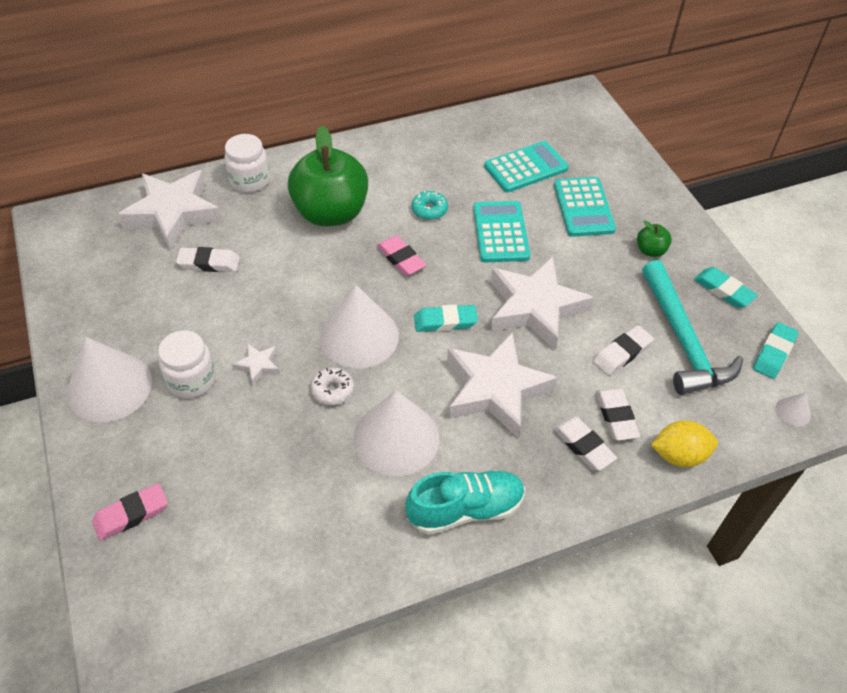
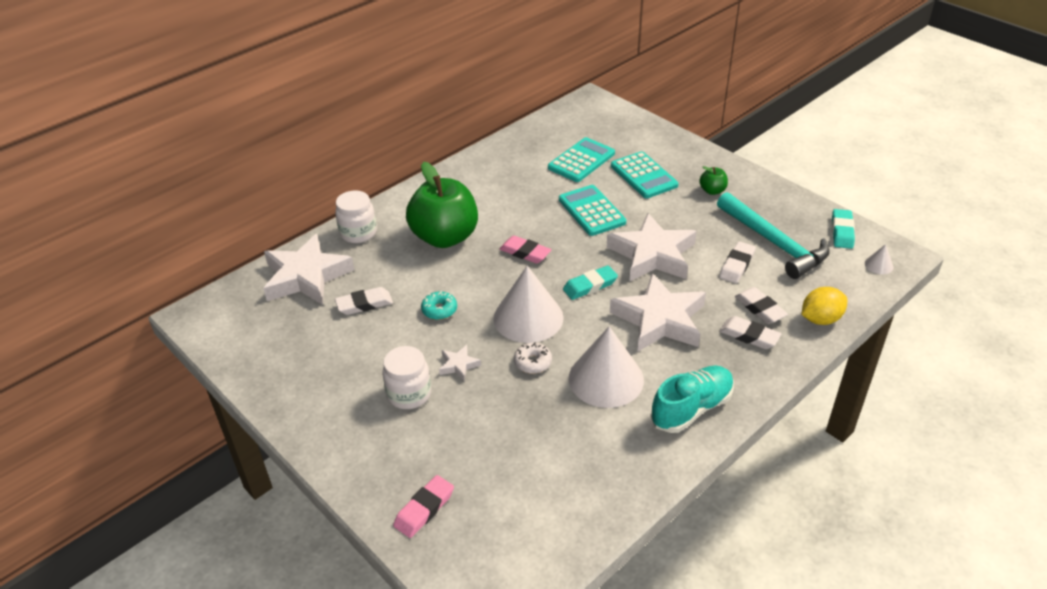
camera: 20 degrees left, 10 degrees down
white cone [67,337,152,423] -> none
turquoise donut [412,191,448,220] -> turquoise donut moved to [421,291,457,320]
turquoise eraser [694,267,758,308] -> none

